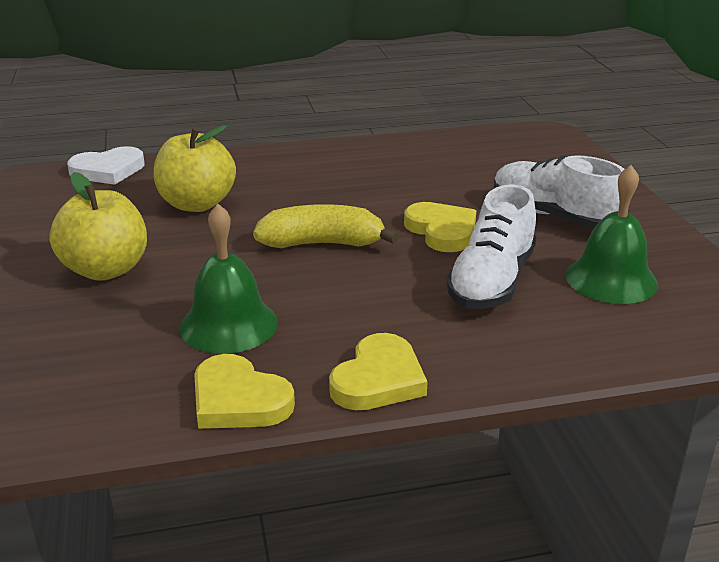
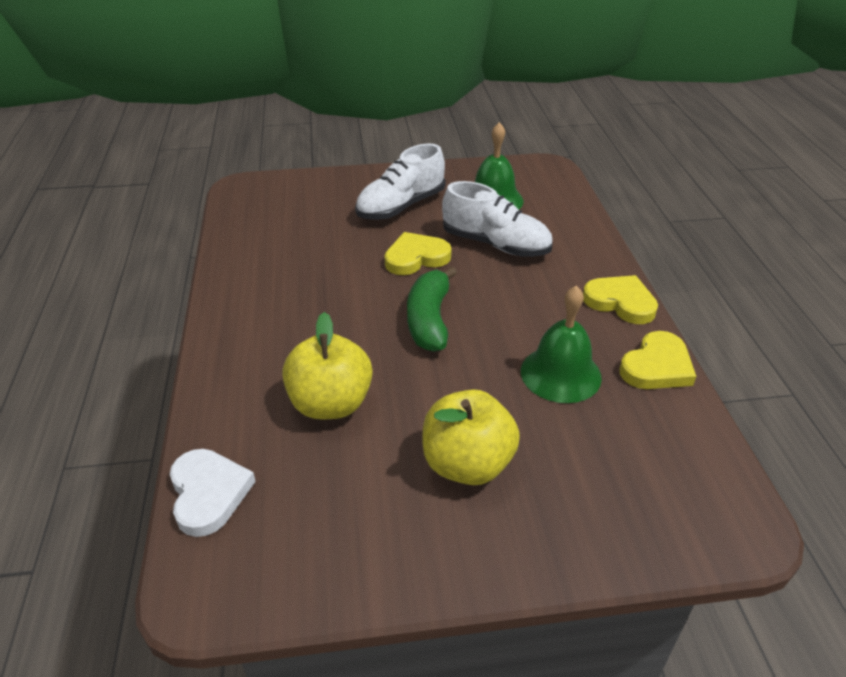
camera: 85 degrees left, 10 degrees up
yellow banana [253,204,399,248] -> green banana [407,266,457,352]

